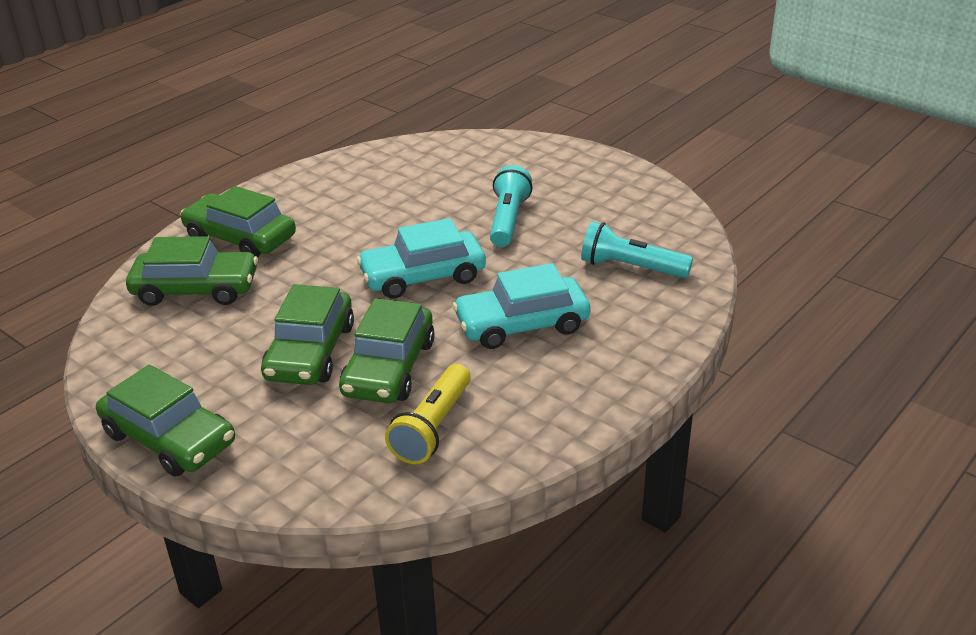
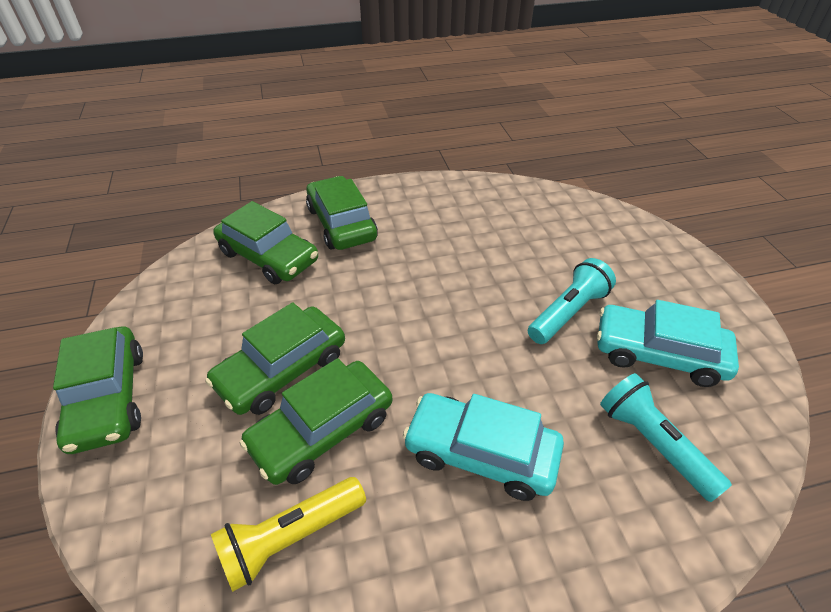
camera: 35 degrees right, 10 degrees up
turquoise car [357,218,486,299] -> turquoise car moved to [597,300,739,387]

